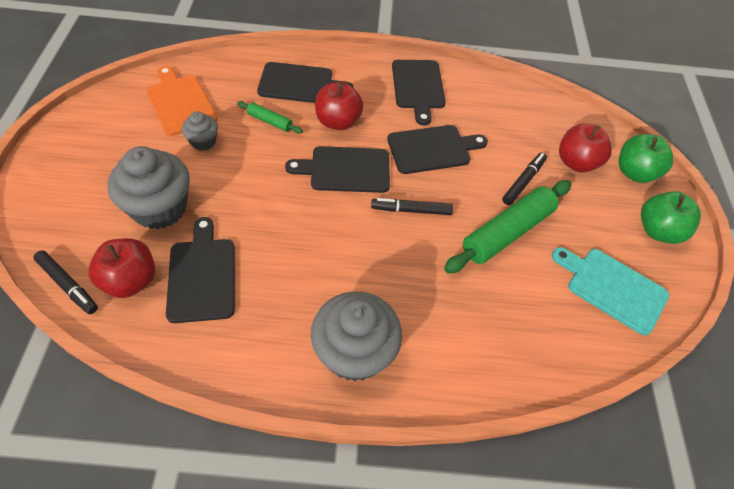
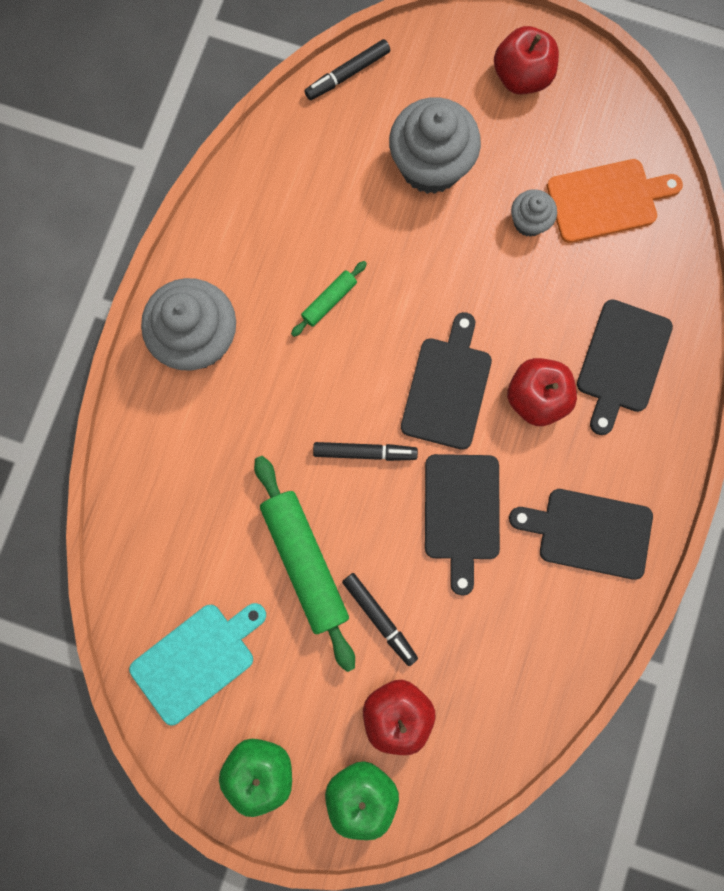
camera: 110 degrees right, 25 degrees up
red apple [88,238,155,298] -> red apple moved to [494,26,559,95]
black cutting board [166,217,235,323] -> none
green rolling pin [237,101,303,133] -> green rolling pin moved to [291,261,367,337]
black marker [371,198,453,215] -> black marker turned 75 degrees clockwise [313,442,418,461]

